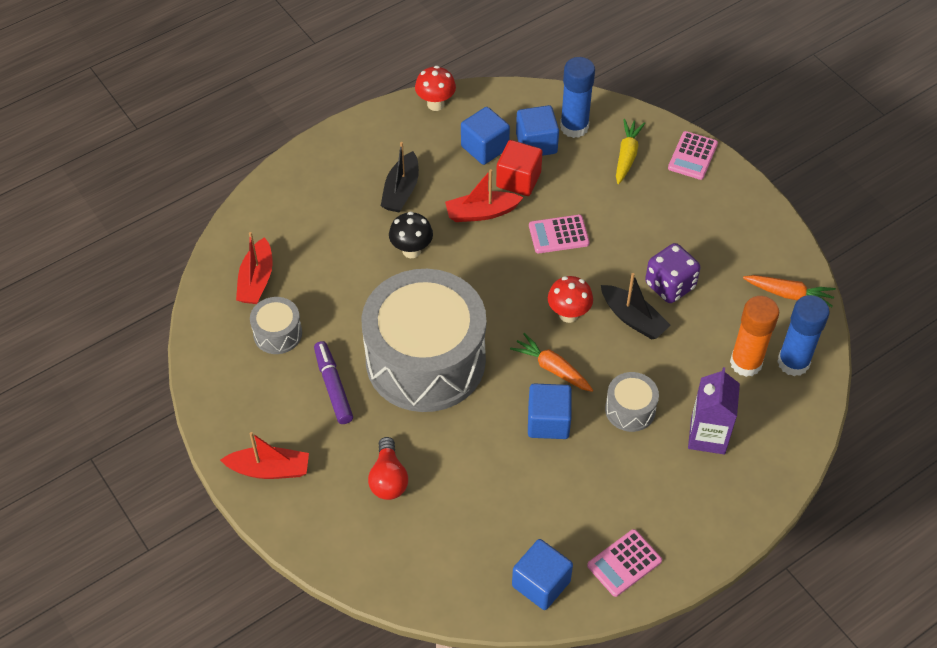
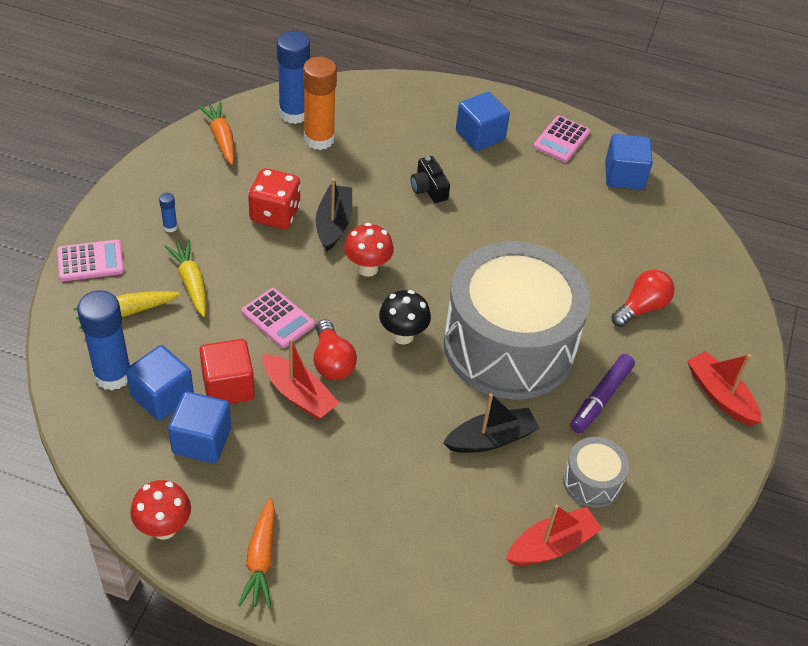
camera: 130 degrees left, 5 degrees down
black boat [381,142,419,213] -> black boat moved to [443,393,539,453]
black mushroom [389,211,433,258] -> black mushroom moved to [379,290,431,344]
orange carrot [510,333,593,392] -> orange carrot moved to [238,498,275,608]
blue cube [528,383,572,439] -> blue cube moved to [456,92,510,151]
pink calculator [587,529,662,597] -> pink calculator turned 105 degrees clockwise [533,116,590,162]
grey drum [605,372,659,432] -> black camera [411,156,450,203]
purple dice [645,243,700,303] -> red dice [248,168,301,229]
purple carton [688,367,740,454] -> none
none -> blue glue stick [159,193,178,233]
none -> yellow carrot [164,239,206,317]
none -> red light bulb [314,319,357,380]

